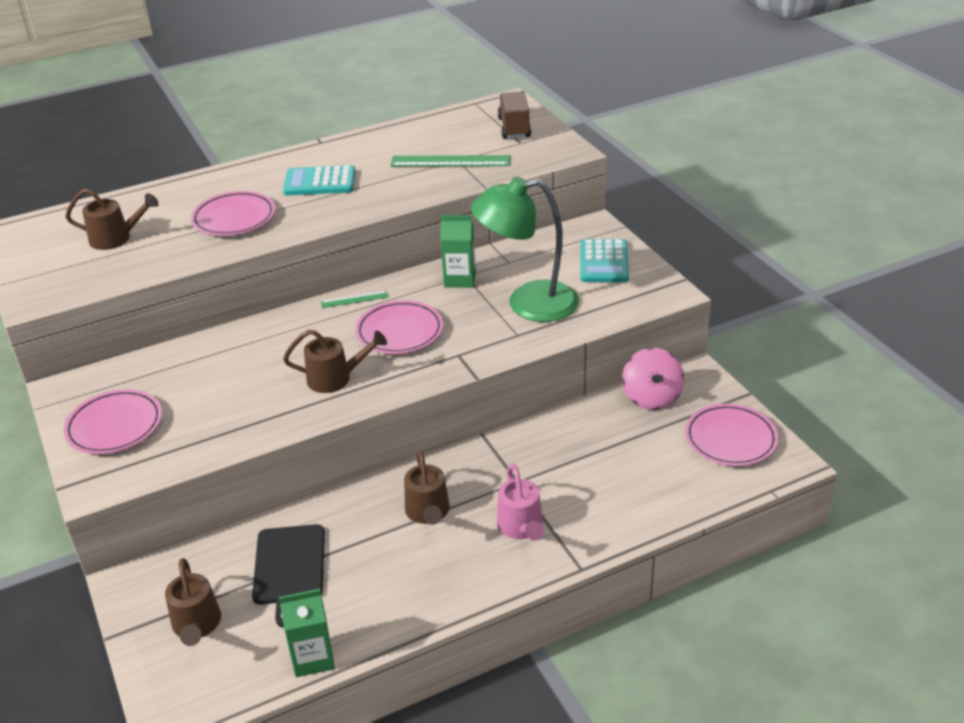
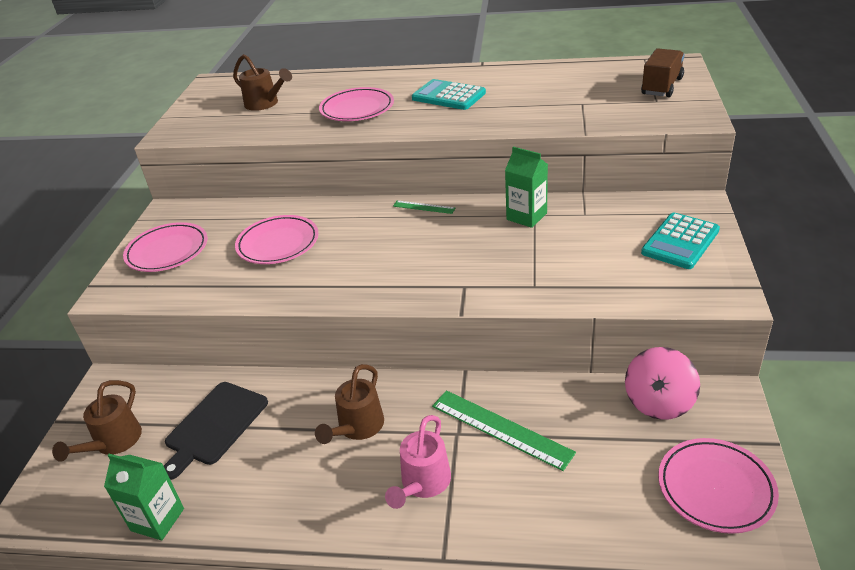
camera: 35 degrees right, 0 degrees up
brown watering can [283,329,387,393] -> none
pink plate [355,300,443,354] -> pink plate moved to [235,215,318,264]
green ruler [390,155,511,167] -> green ruler moved to [432,390,576,471]
green lamp [471,177,579,322] -> none

